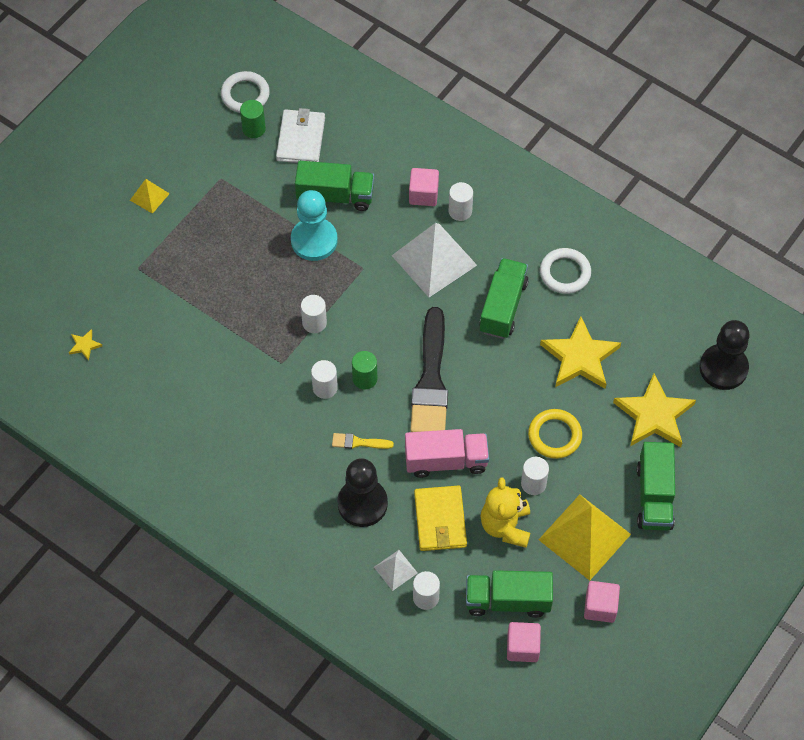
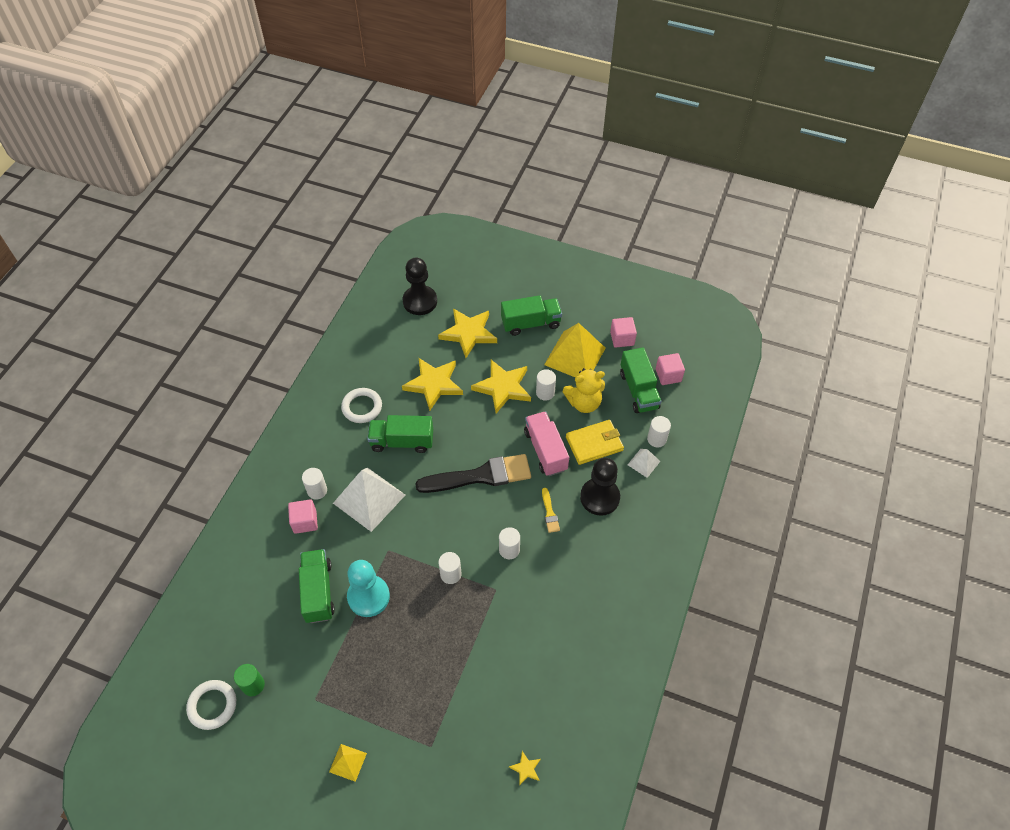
camera: 105 degrees left, 5 degrees down
white wallet [276,108,325,163] -> none
green cylinder [352,351,377,389] -> none
yellow ring [528,409,582,459] -> yellow star [471,360,531,413]

